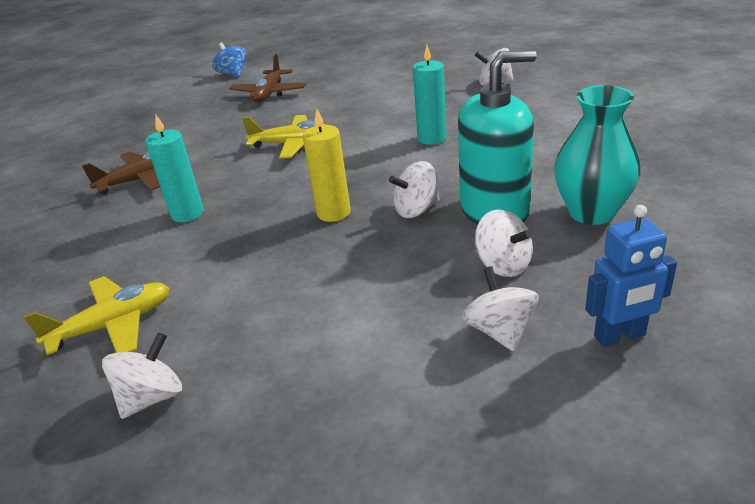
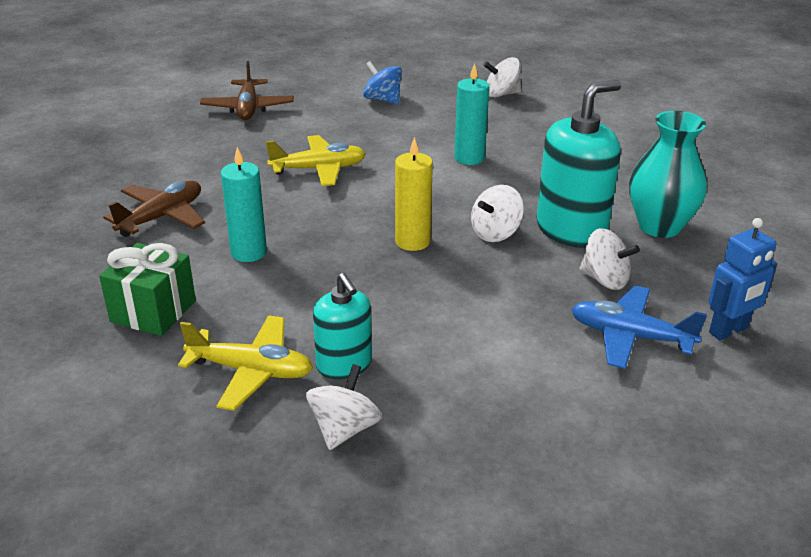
camera: 20 degrees left, 0 degrees up
yellow plane [23,276,169,355] -> yellow plane turned 60 degrees clockwise [178,315,313,411]
blue spinning top [212,43,247,77] -> blue spinning top moved to [363,61,402,104]
white spinning top [462,266,539,351] -> blue plane [572,285,707,369]
none -> green gift [99,243,196,336]
none -> turquoise soap dispenser [313,273,372,379]

